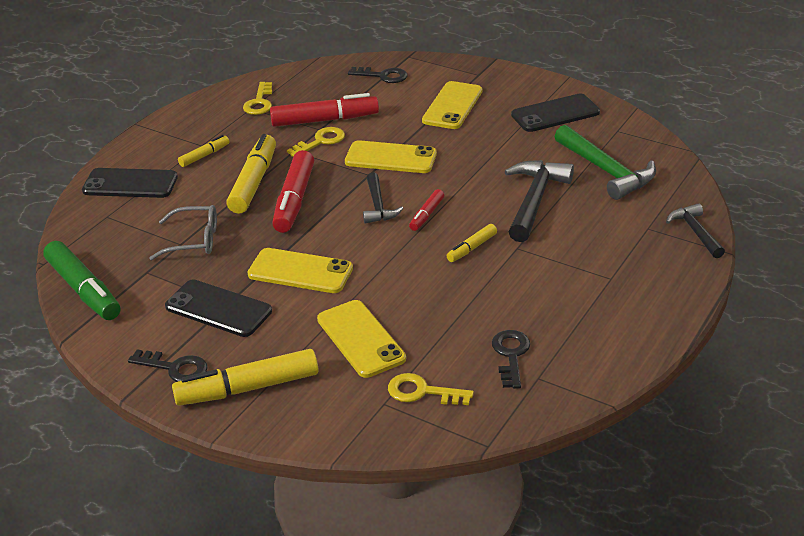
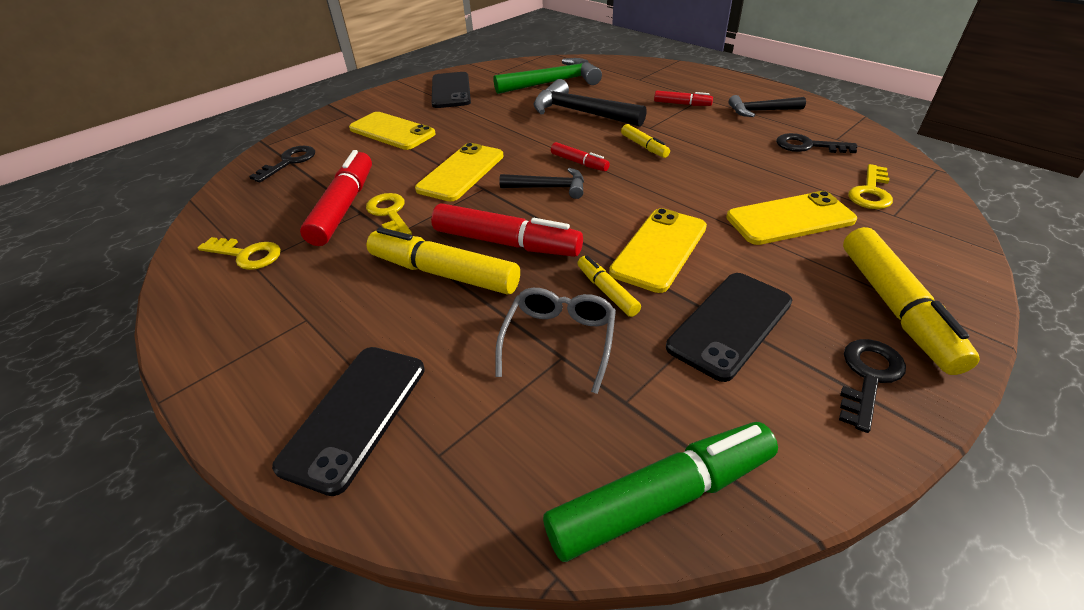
camera: 75 degrees left, 5 degrees up
yellow marker [178,135,229,167] -> yellow marker moved to [578,255,641,317]
black hammer [666,203,725,258] -> black hammer moved to [729,95,806,117]
none -> red marker [654,91,713,106]

